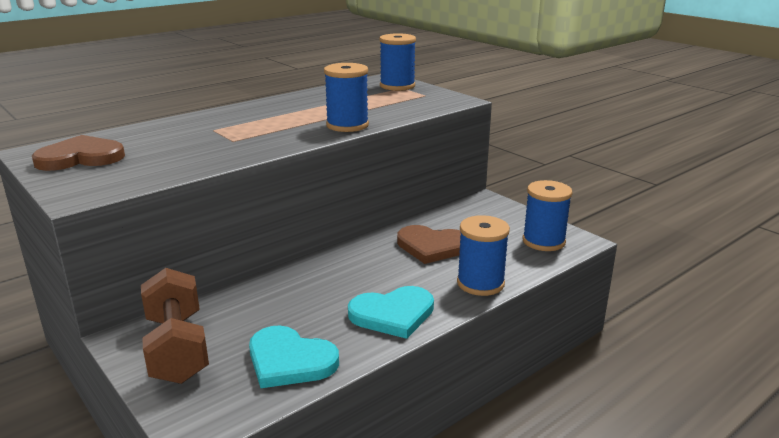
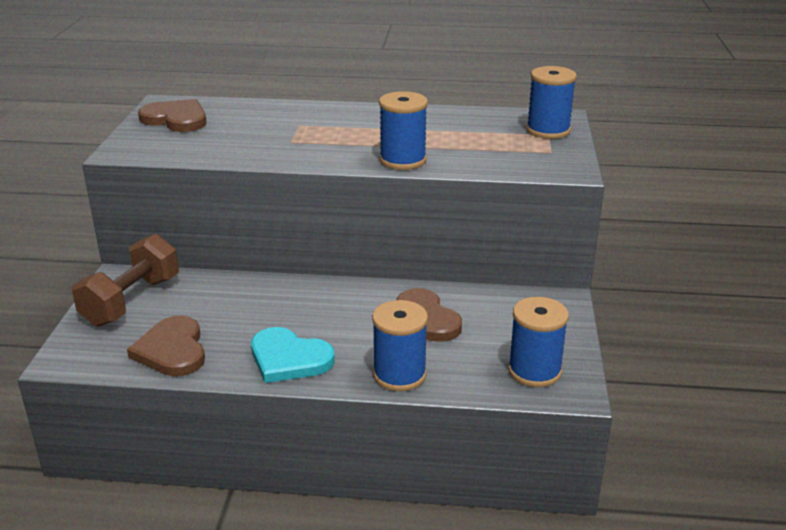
camera: 45 degrees right, 5 degrees up
turquoise heart [249,325,339,388] -> brown heart [127,315,205,376]

